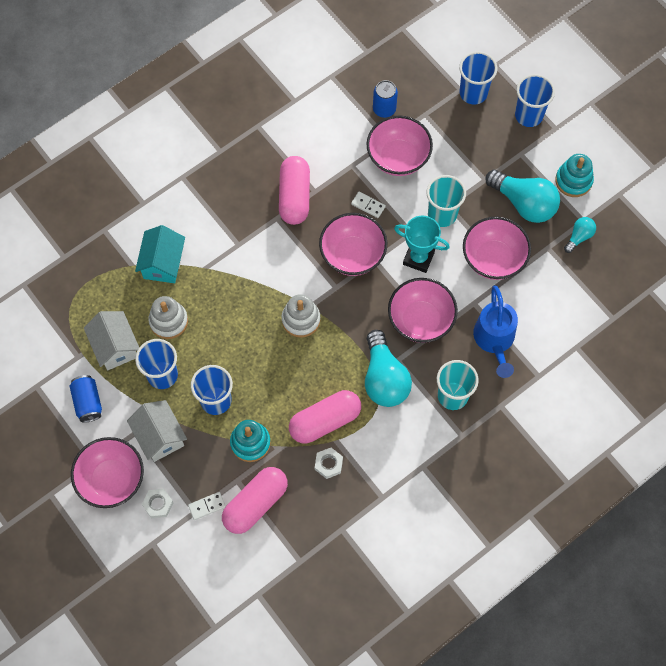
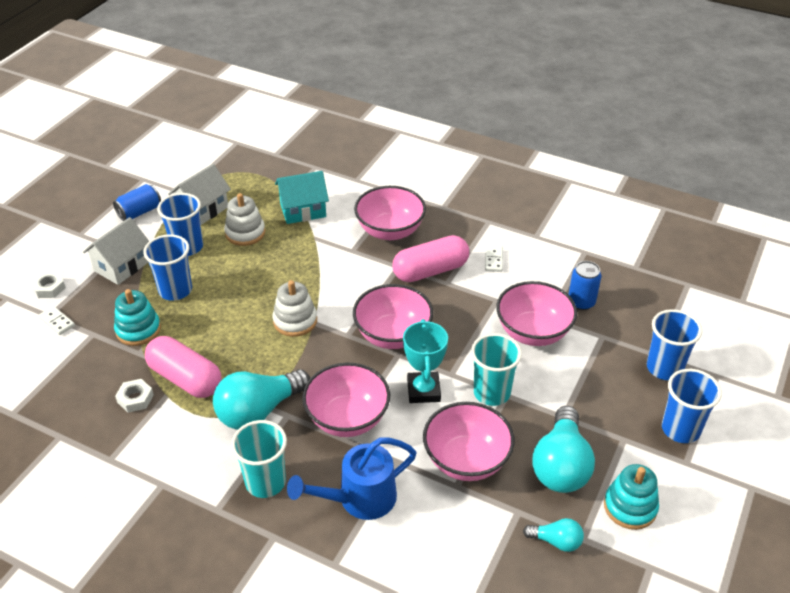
camera: 65 degrees right, 25 degrees down
pink bowl [71,437,144,508] -> pink bowl moved to [354,186,426,240]
pink capsule [222,467,288,534] -> none
white domino [351,192,386,218] -> white domino moved to [485,245,503,272]

